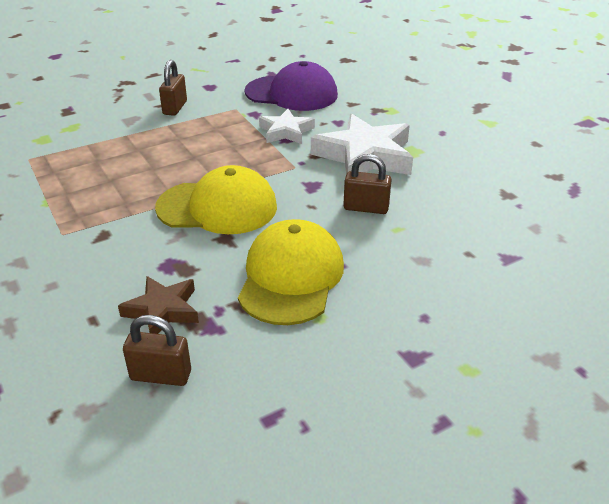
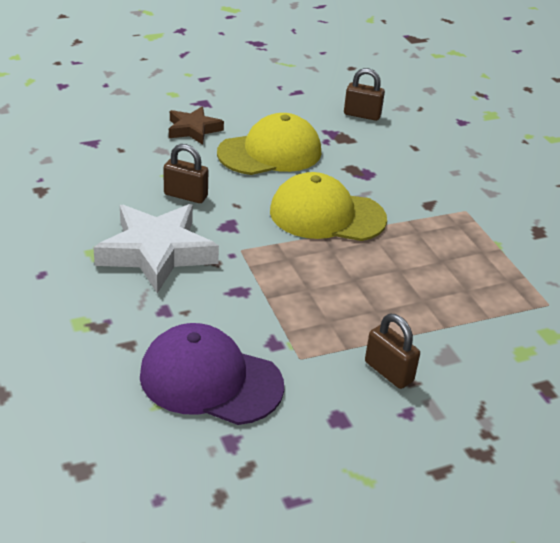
camera: 175 degrees left, 0 degrees up
brown star [118,276,199,334] -> brown star moved to [169,106,224,145]
brown padlock [159,60,187,116] -> brown padlock turned 60 degrees counterclockwise [365,314,420,389]
yellow cap [238,219,344,325] -> yellow cap turned 135 degrees counterclockwise [217,113,321,175]
white star [259,109,315,144] -> none

